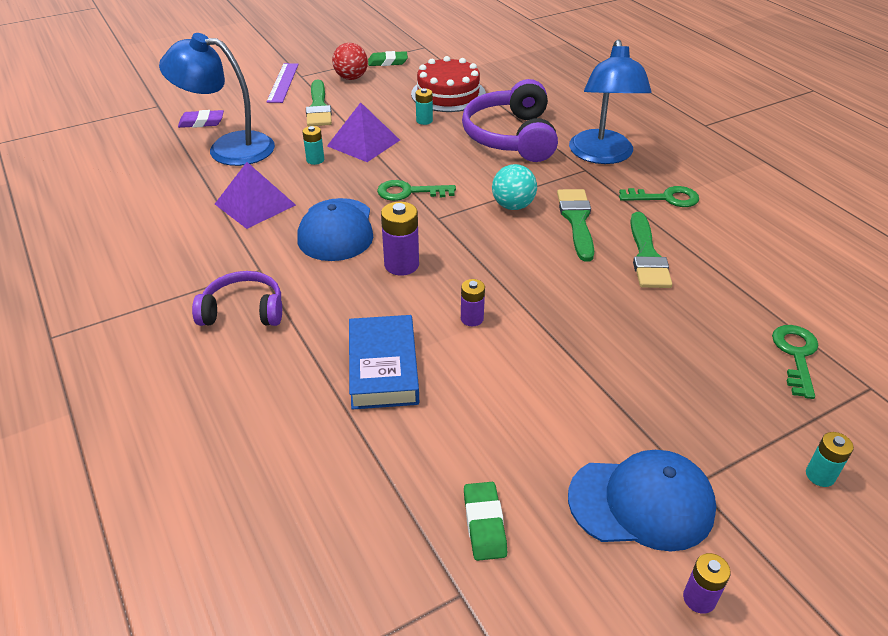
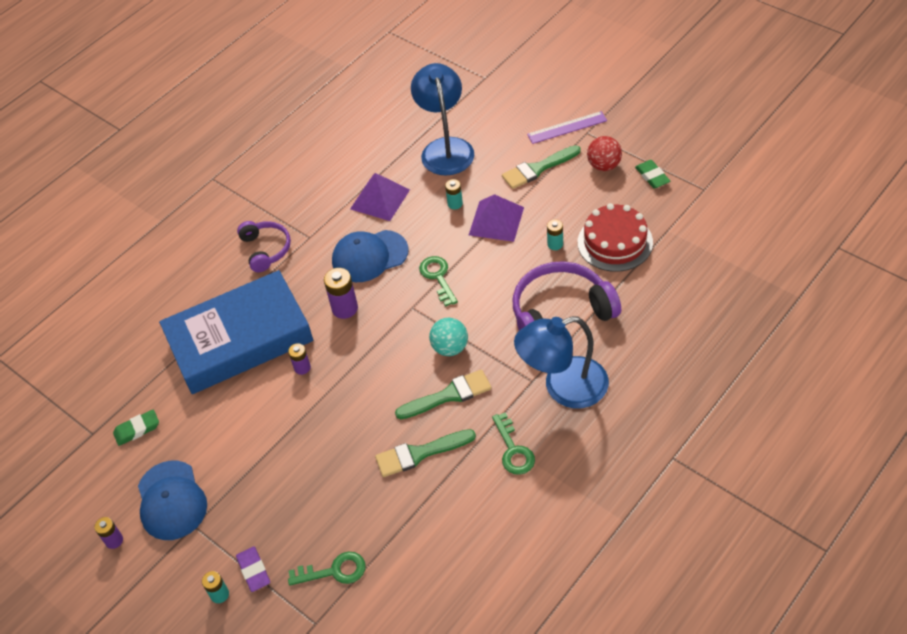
camera: 75 degrees right, 10 degrees up
purple eraser [178,110,224,128] -> purple eraser moved to [236,546,270,592]
blue book [349,315,419,410] -> blue book [159,270,313,394], size x1.87

